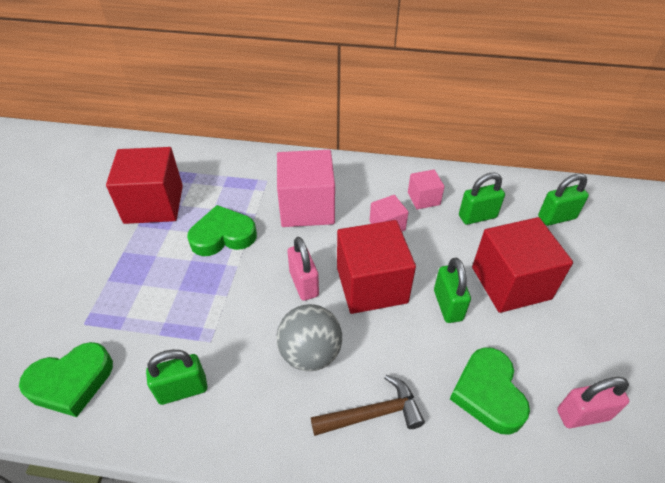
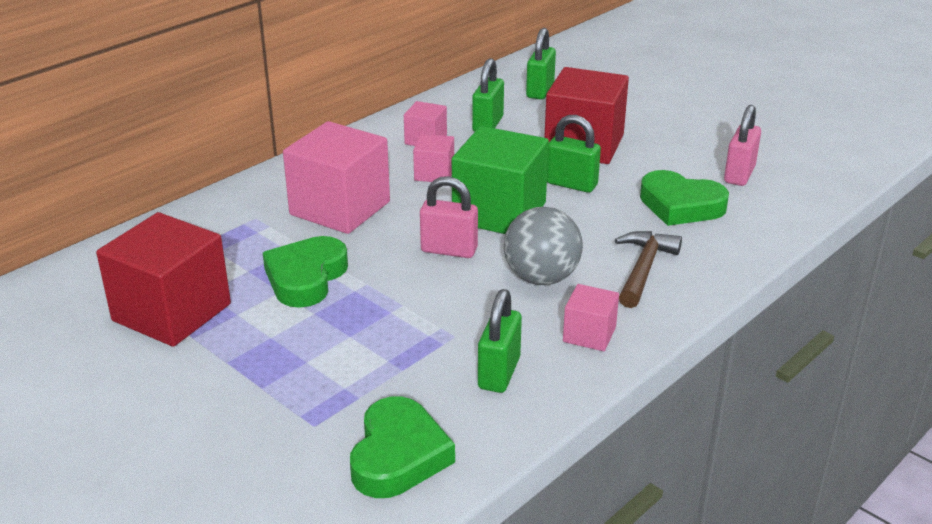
camera: 55 degrees left, 15 degrees down
red cube [337,220,416,314] -> green cube [452,126,549,234]
none -> pink cube [563,284,619,351]

